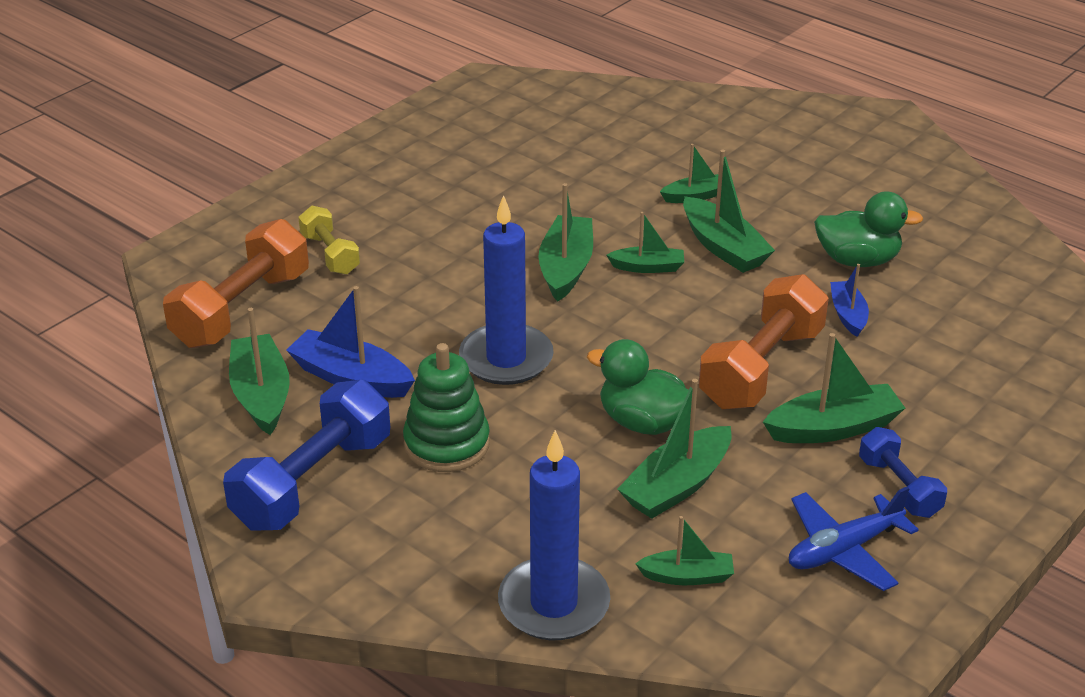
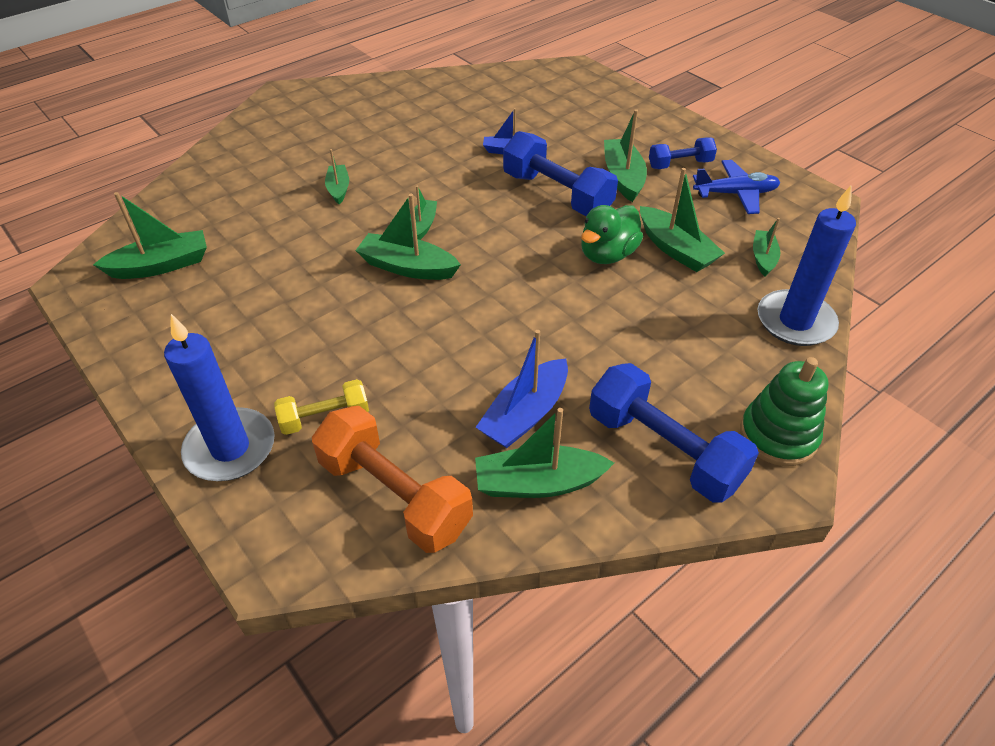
camera: 80 degrees left, 10 degrees up
green stacking toy [403,343,490,472] -> green stacking toy moved to [740,357,828,466]
blue candle [459,195,554,385] -> blue candle moved to [164,314,275,481]
green boat [683,150,775,273] -> green boat moved to [93,192,207,279]
orange dumbbell [699,274,829,409] -> blue dumbbell [503,131,618,216]
blue plane [789,487,919,591] -> blue plane turned 75 degrees counterclockwise [693,160,780,214]
green duck [814,191,924,267] -> none

